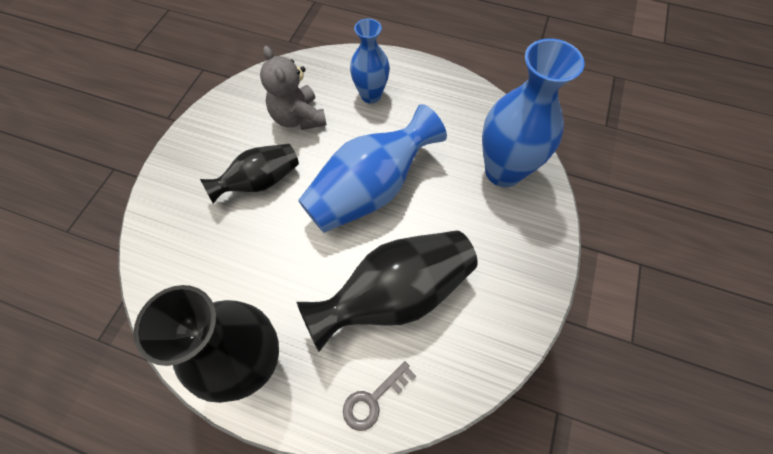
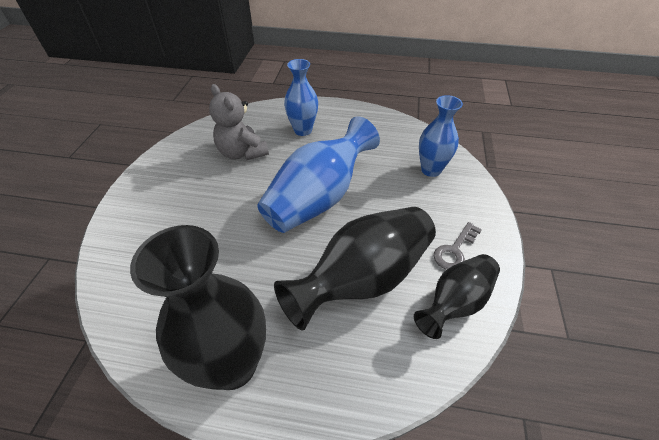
camera: 10 degrees left, 15 degrees down
black vase [200,144,299,204] -> black vase moved to [414,254,500,339]
grey key [343,361,416,431] -> grey key moved to [434,222,482,270]
blue vase [482,38,585,187] -> blue vase [419,95,463,177], size x0.61

